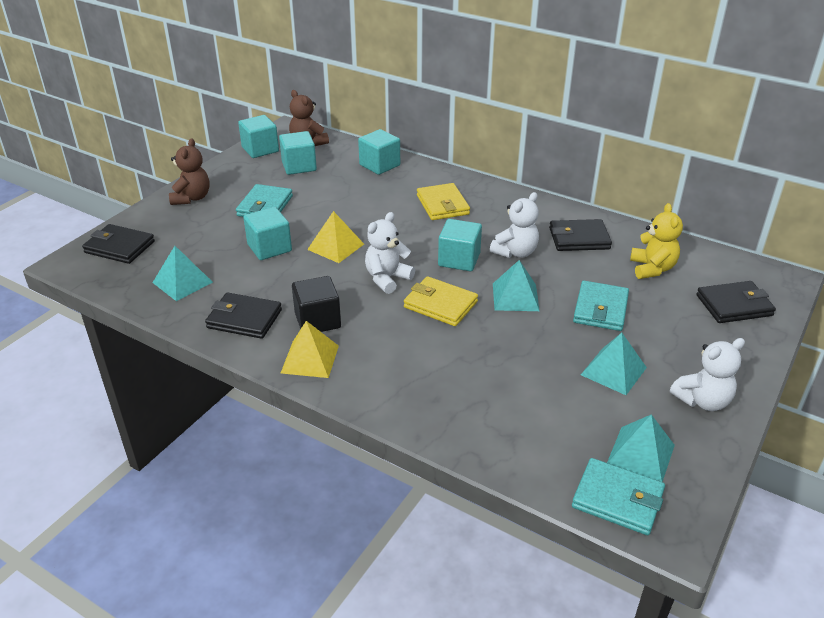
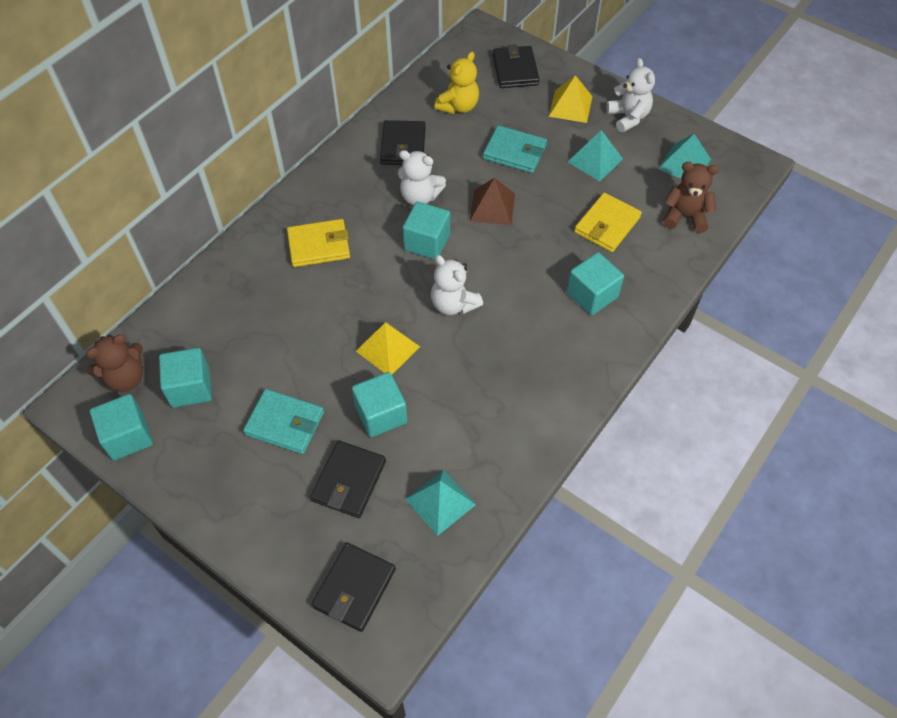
camera: 85 degrees left, 20 degrees up
brown teddy bear [169,138,210,205] -> brown teddy bear moved to [663,162,719,233]
black wallet [205,292,282,339] -> black wallet moved to [310,440,386,518]
yellow pyramid [281,321,339,378] -> yellow pyramid moved to [549,75,593,123]
black cube [292,276,341,332] -> none
turquoise cube [358,129,400,175] -> turquoise cube moved to [567,252,624,315]
yellow wallet [404,276,478,326] -> yellow wallet moved to [574,193,642,252]
white teddy bear [490,192,539,258] -> white teddy bear turned 150 degrees clockwise [398,150,446,205]
turquoise pyramid [493,260,540,311] -> brown pyramid [470,178,515,225]
turquoise wallet [572,458,665,535] -> none
yellow teddy bear [630,203,683,279] -> yellow teddy bear turned 120 degrees clockwise [435,52,479,114]

